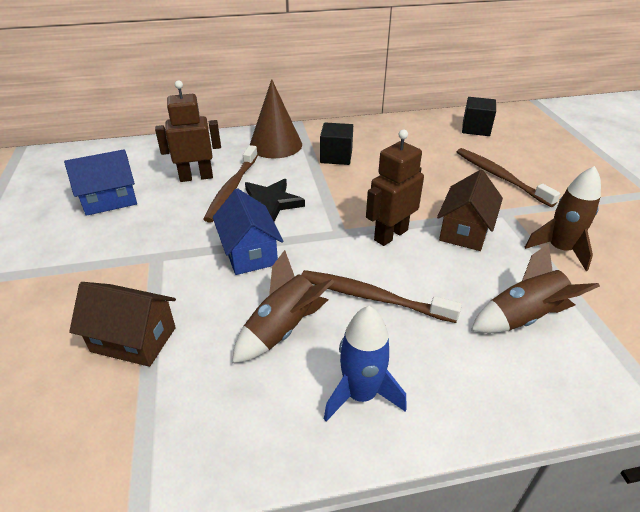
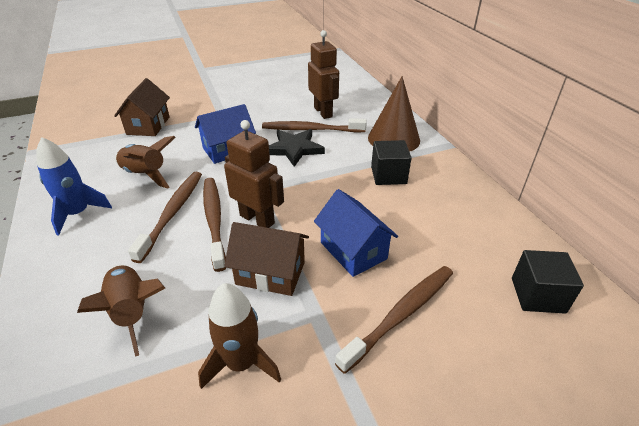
camera: 80 degrees right, 0 degrees up
blue house [64,149,137,216] -> blue house moved to [314,189,398,277]
none -> brown toothbrush [203,178,226,272]

